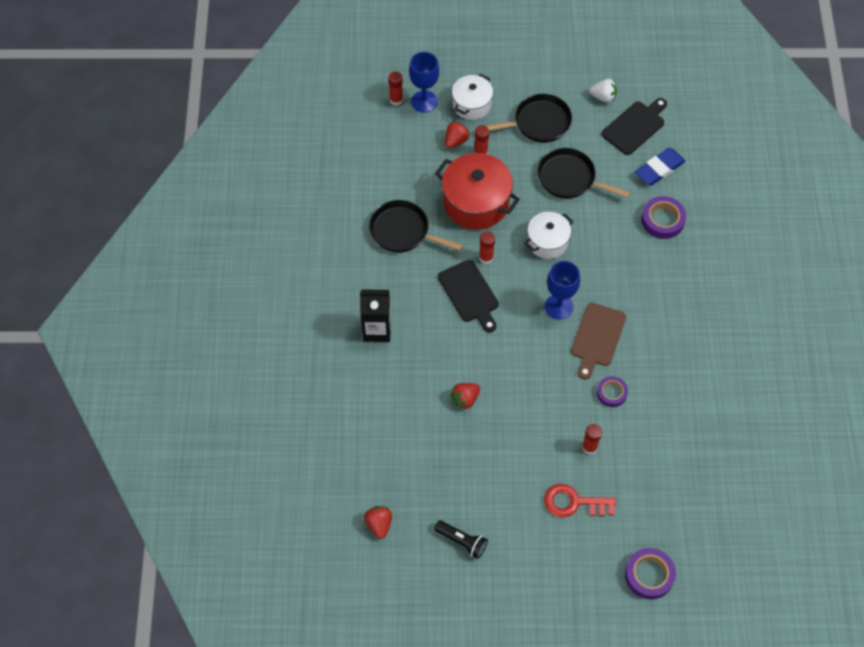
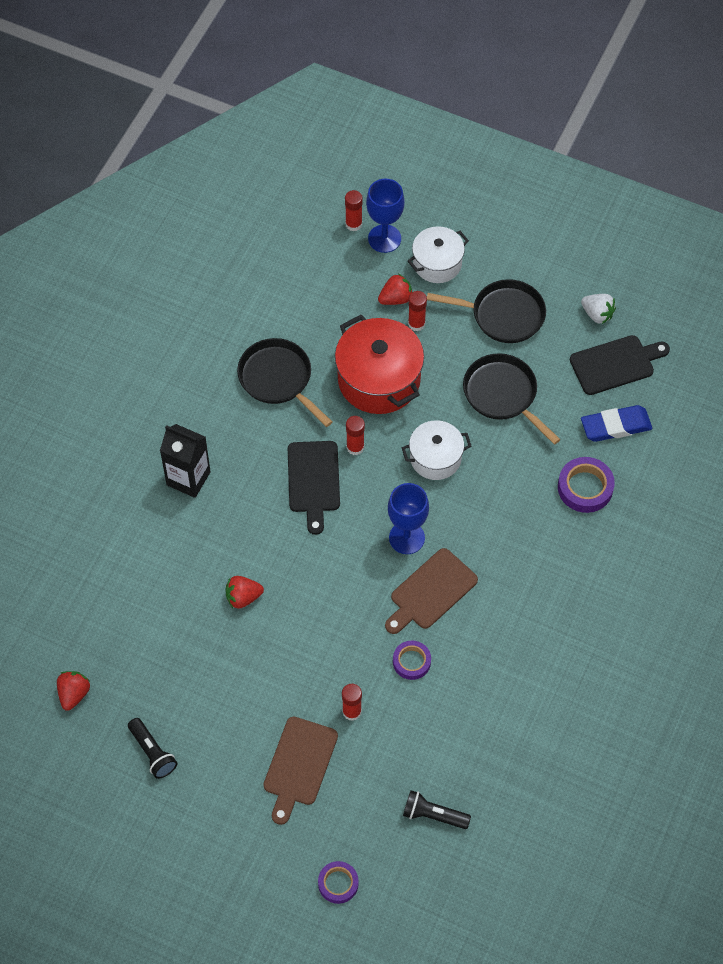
camera: 25 degrees right, 0 degrees up
red key [544,484,616,517] -> brown cutting board [264,717,338,825]
purple tape [625,548,676,600] -> purple tape [318,861,359,904], size x0.66
none -> black flashlight [403,790,471,829]

